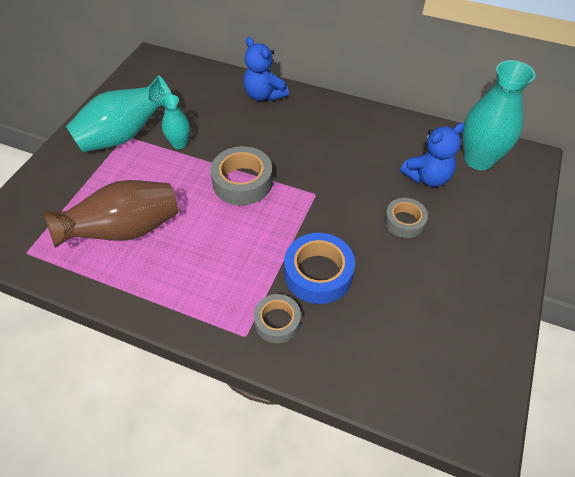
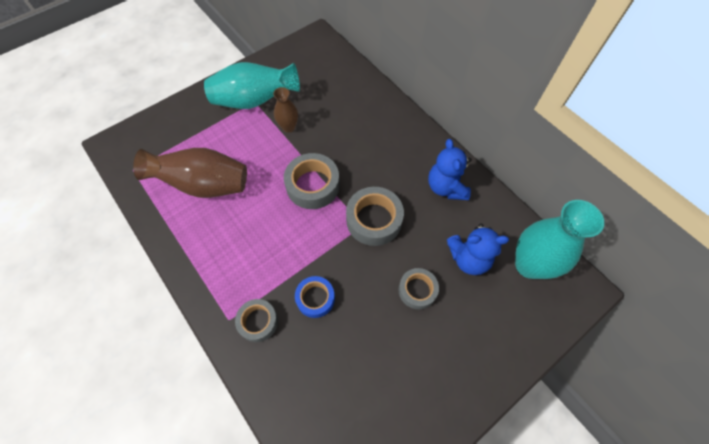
camera: 30 degrees right, 10 degrees up
turquoise vase [161,95,190,149] -> brown vase [273,87,298,133]
blue teddy bear [243,37,289,101] -> blue teddy bear moved to [428,139,472,200]
blue tape [284,233,355,304] -> blue tape [295,276,335,318], size x0.63
none -> grey tape [346,187,404,246]

